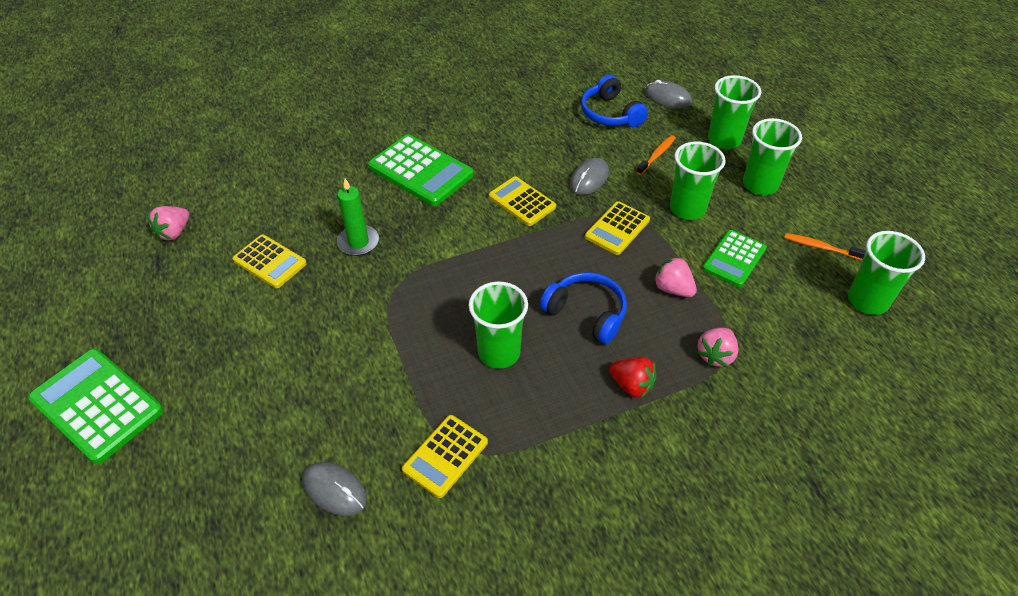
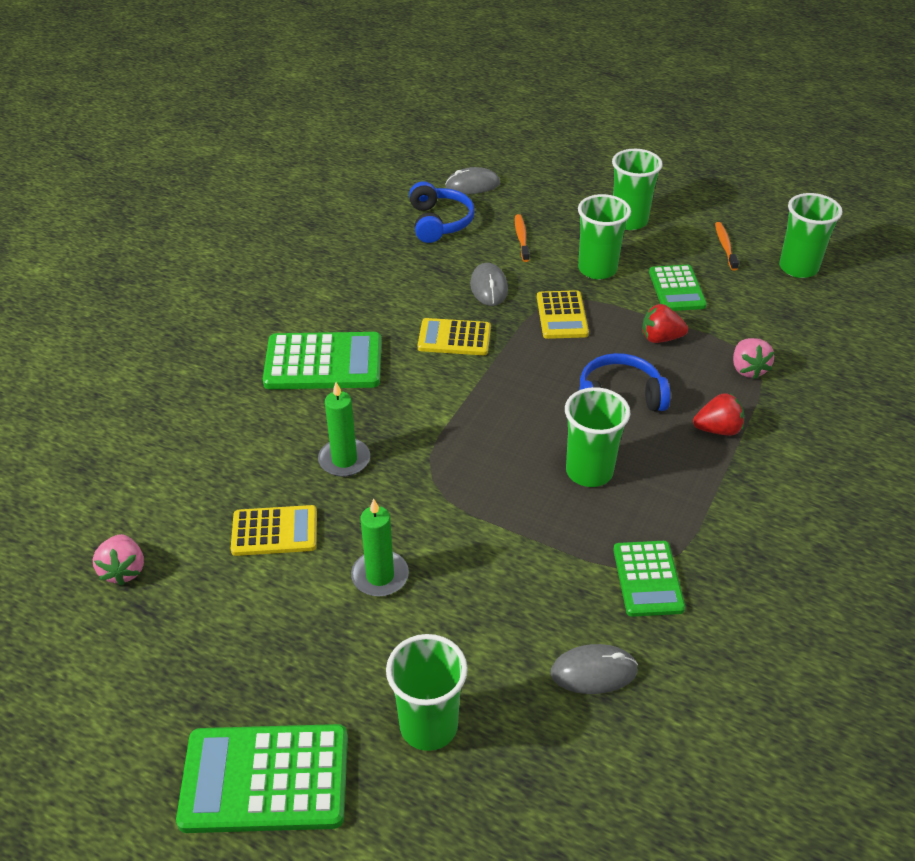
camera: 40 degrees left, 5 degrees down
yellow calculator [402,415,488,498] -> green calculator [613,541,685,617]
blue headphones [581,75,648,127] -> blue headphones turned 120 degrees counterclockwise [409,181,475,243]
pink strawberry [654,257,697,297] -> red strawberry [642,304,688,343]
green cup [708,75,761,149] -> green cup moved to [386,634,468,751]
orange toothbrush [784,233,866,260] -> orange toothbrush turned 105 degrees clockwise [715,222,739,271]
none -> green candle [351,499,409,597]

